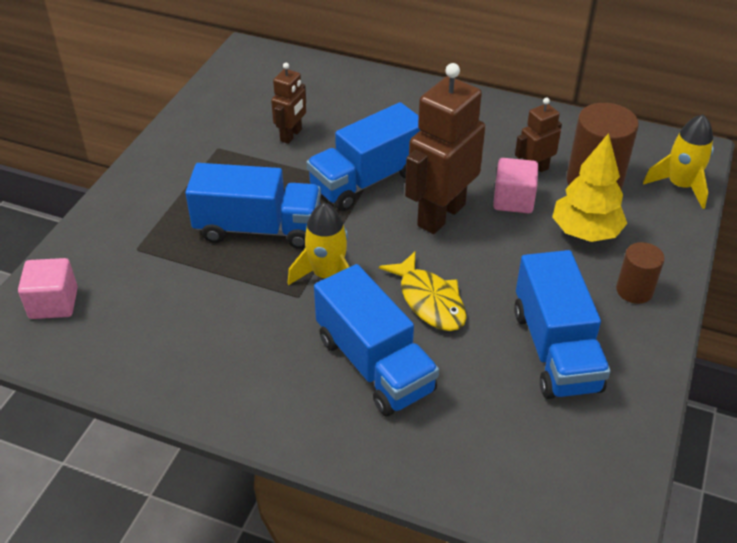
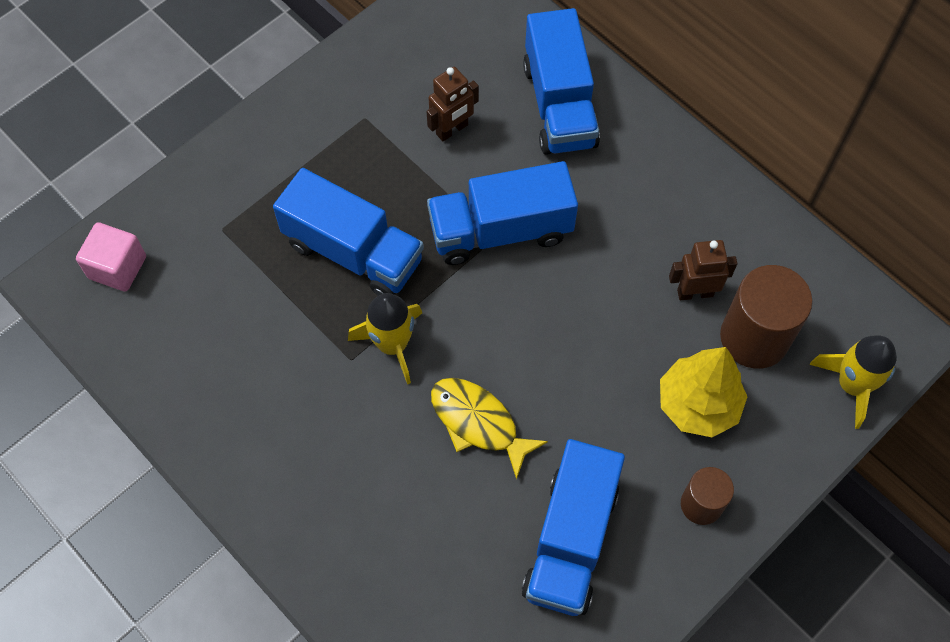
camera: 25 degrees right, 20 degrees up
blue truck [314,264,439,416] -> blue truck moved to [523,8,600,155]
yellow fish [379,251,467,331] -> yellow fish turned 135 degrees clockwise [431,378,548,480]
brown robot [405,63,486,234] -> none
pink cube [493,158,538,213] -> none

